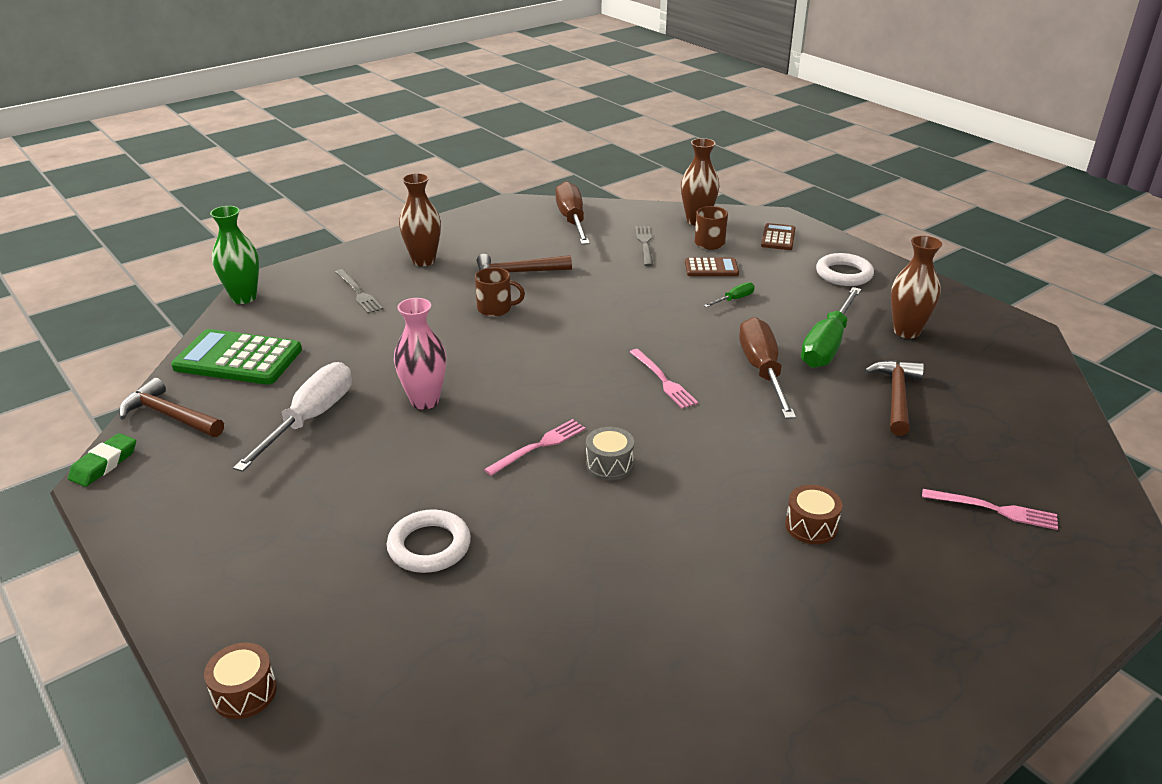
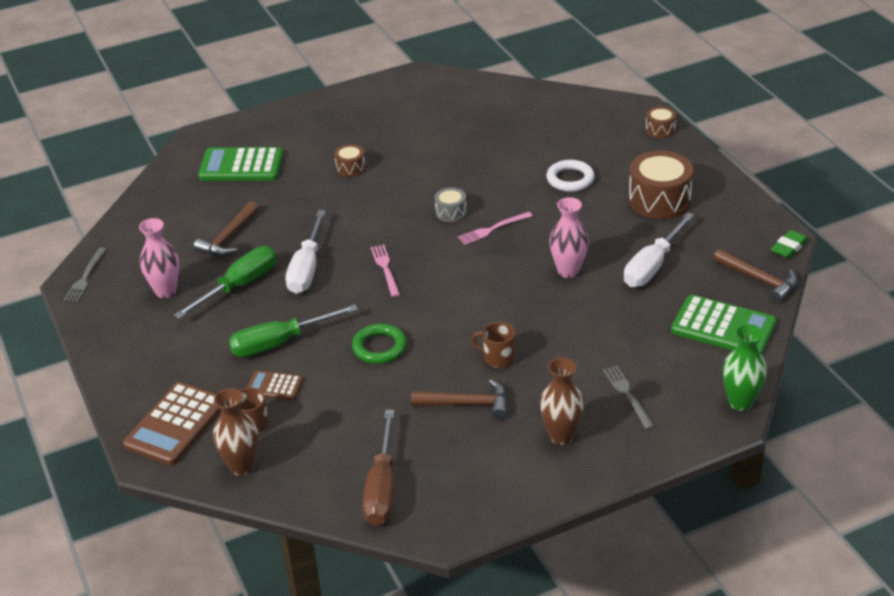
camera: 165 degrees left, 5 degrees up
grey fork [635,226,653,266] -> grey fork moved to [64,248,106,302]
green screwdriver [704,282,755,307] -> green screwdriver [229,304,358,357], size x2.22
brown screwdriver [739,317,796,419] -> white screwdriver [286,210,326,294]
brown calculator [761,223,796,250] -> brown calculator [123,382,221,465], size x1.84
white ring [816,253,874,286] -> none
brown vase [891,236,942,339] -> pink vase [139,218,179,298]
pink fork [922,489,1058,530] -> green calculator [198,147,283,181]
none -> green ring [352,324,407,364]
none -> brown drum [629,151,693,219]

